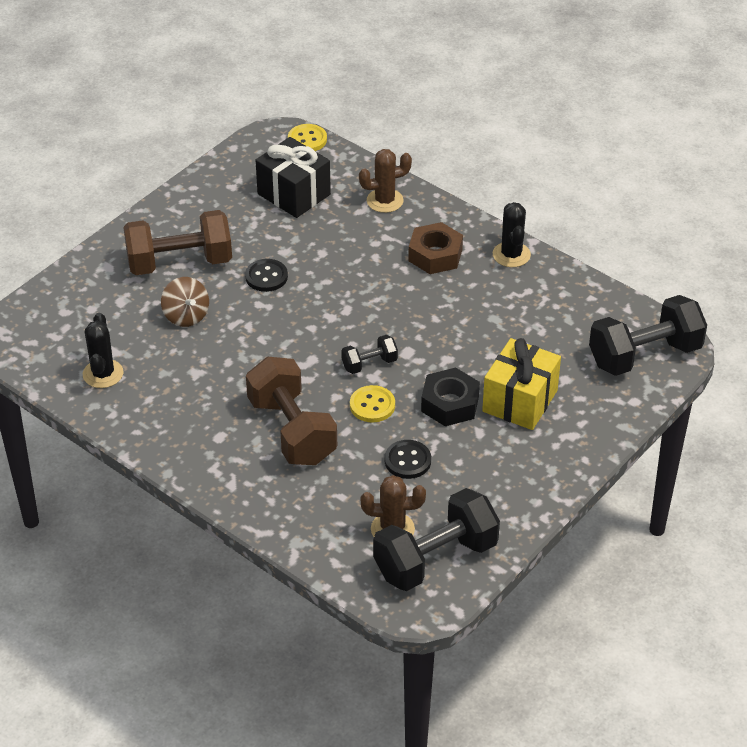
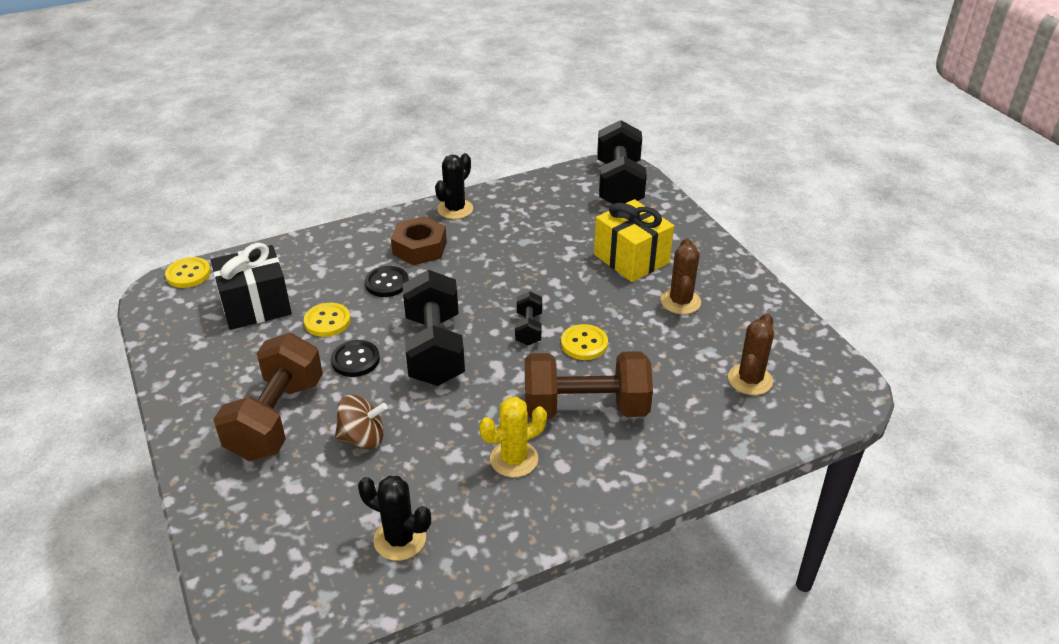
camera: 65 degrees left, 5 degrees down
brown cactus [359,149,412,213] -> brown cactus moved to [661,238,701,314]
black dumbbell [373,488,500,591] -> black dumbbell moved to [403,270,465,386]
black button [385,440,431,479] -> black button moved to [365,266,409,297]
black nut [421,368,480,426] -> none
black cactus [493,202,531,267] -> black cactus turned 75 degrees counterclockwise [435,153,473,219]
none -> yellow button [304,303,351,337]
none -> yellow cactus [479,397,547,477]

